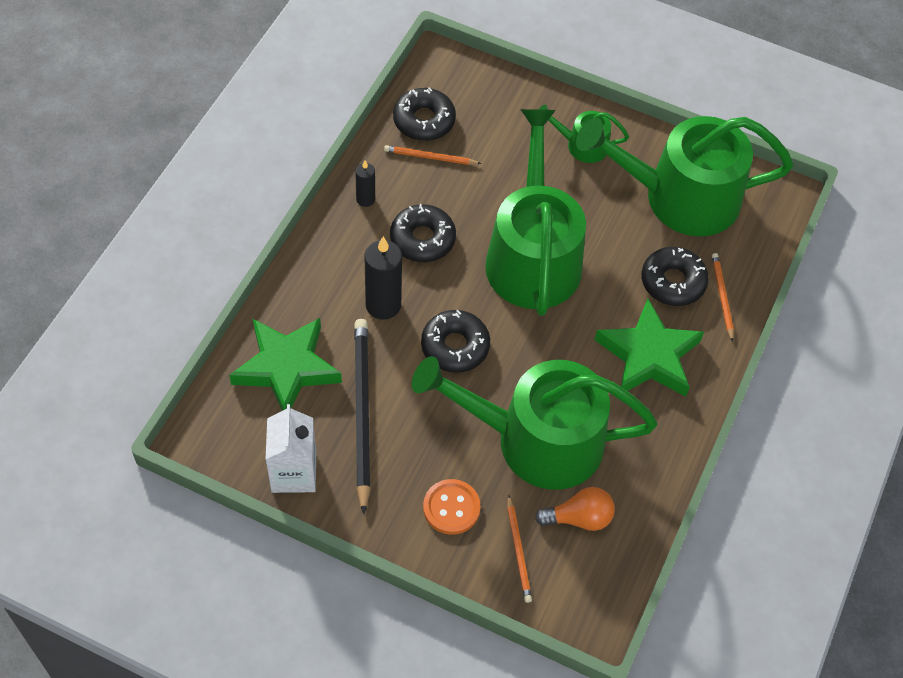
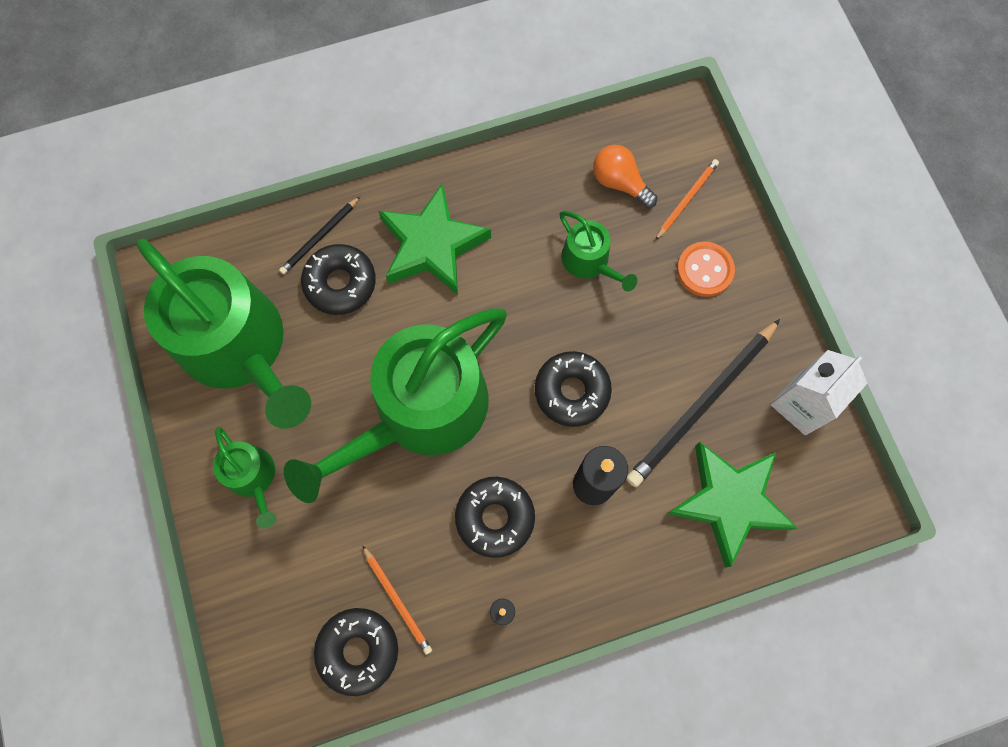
camera: 130 degrees left, 15 degrees up
green watering can [412,356,658,490] -> green watering can [560,211,637,292], size x0.45
orange pencil [712,253,734,342] -> black pencil [279,196,360,275]

